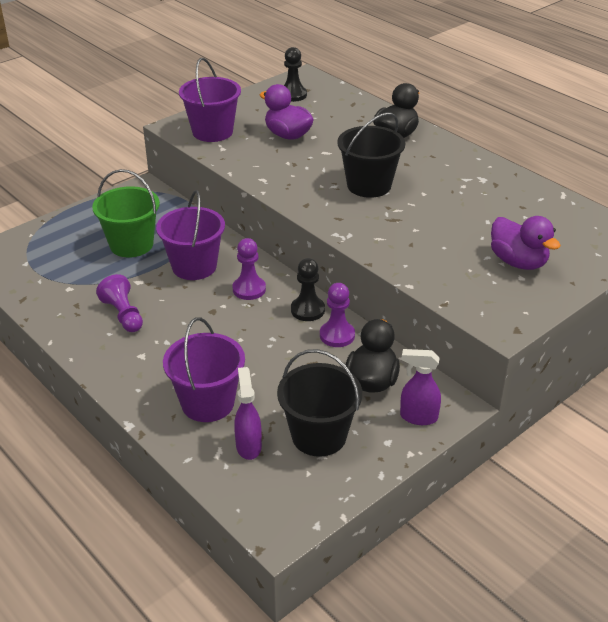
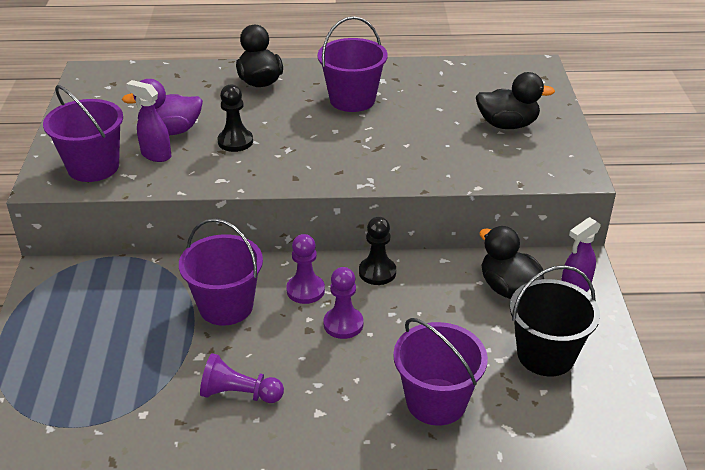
camera: 50 degrees left, 0 degrees up
green bucket [92,169,160,258] -> none
purple spray bottle [234,367,262,460] -> purple spray bottle moved to [126,80,171,162]
black pawn [284,47,307,102] -> black pawn moved to [218,85,253,152]
purple pawn [320,283,355,347] -> purple pawn moved to [324,267,363,339]
black bucket [337,112,405,198] -> none
purple duck [491,216,561,270] -> black duck [476,72,555,129]
none -> purple bucket [317,16,388,112]

